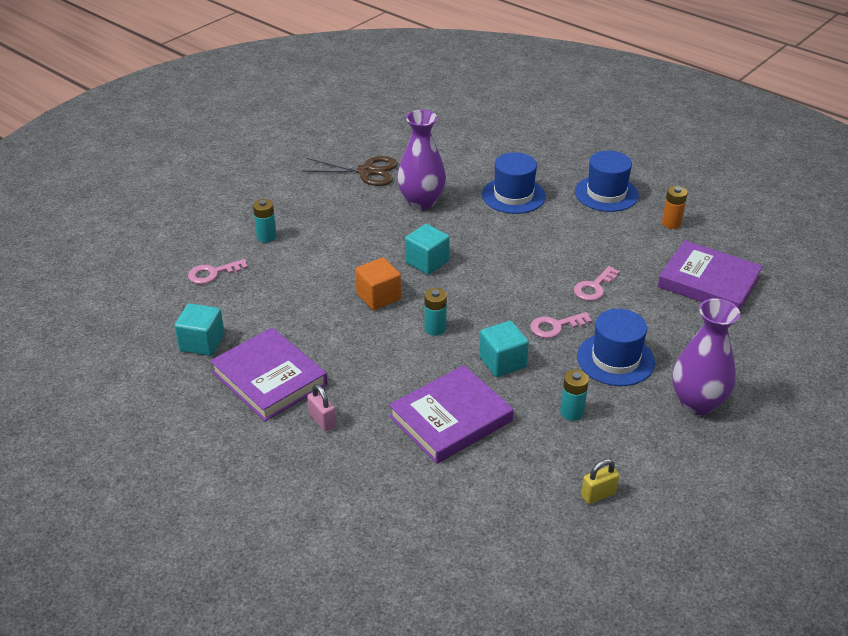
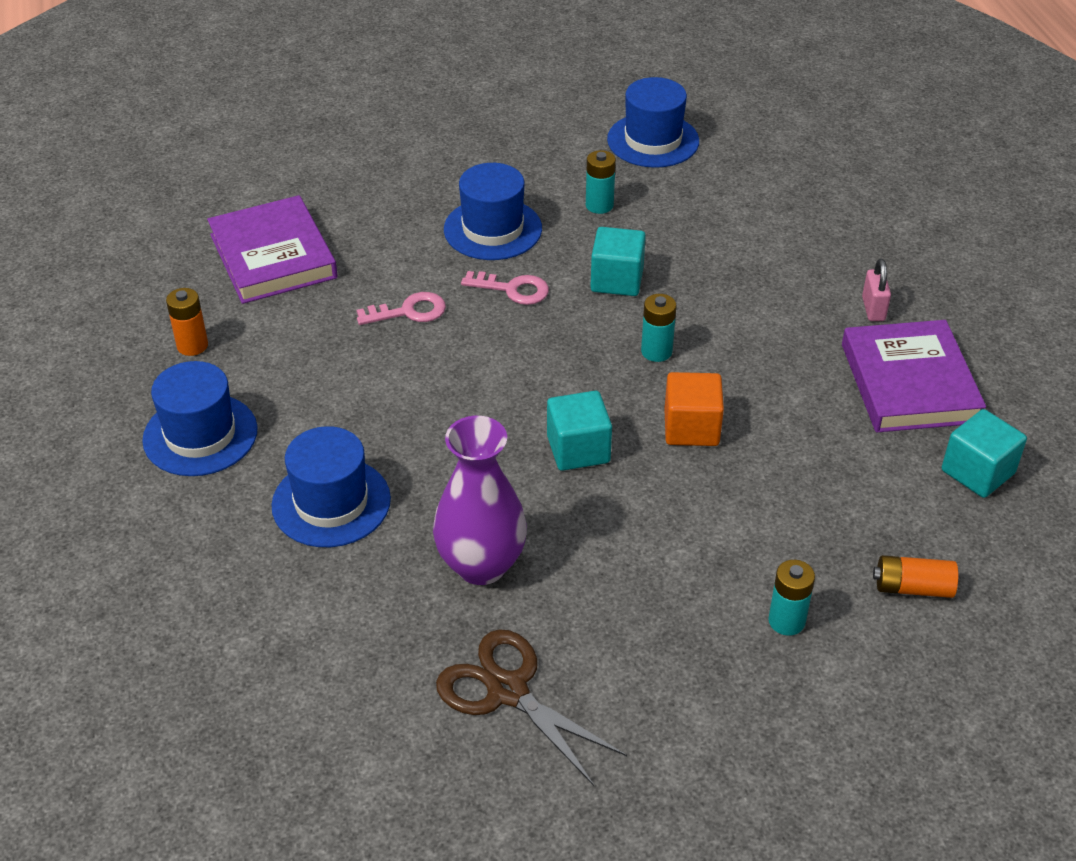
camera: 145 degrees left, 5 degrees up
pink key [188,259,248,284] -> orange battery [873,555,958,598]
purple book [389,365,514,464] -> none
yellow padlock [581,459,619,504] -> blue hat [607,77,699,168]
purple vase [672,298,740,415] -> none

